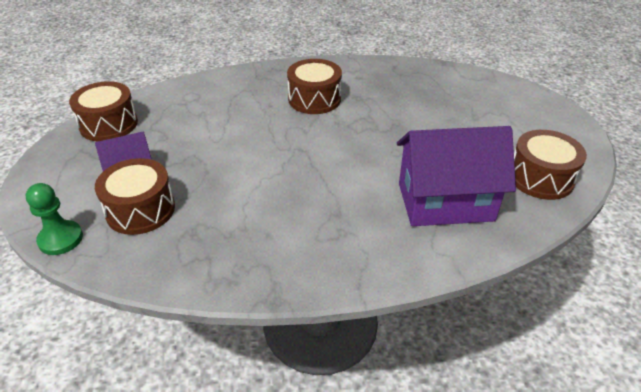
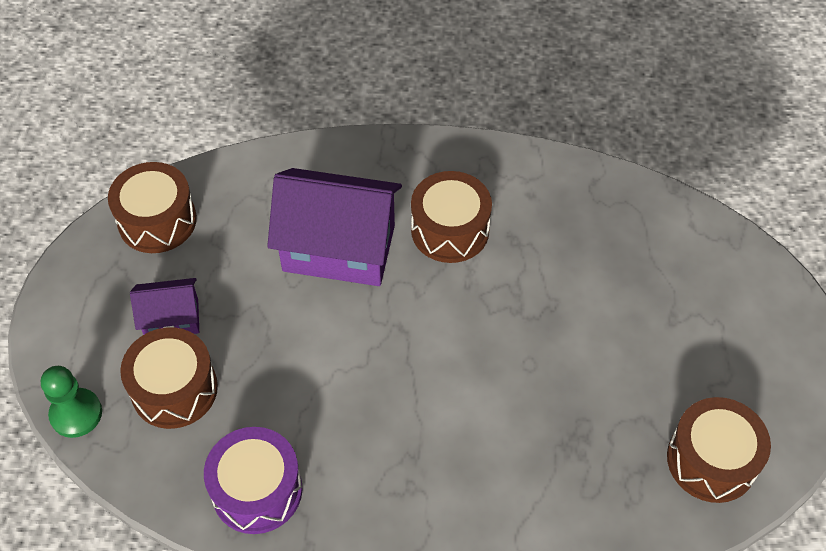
camera: 15 degrees right, 15 degrees up
purple house [397,126,516,226] -> purple house moved to [267,168,402,286]
none -> purple drum [204,427,302,534]

